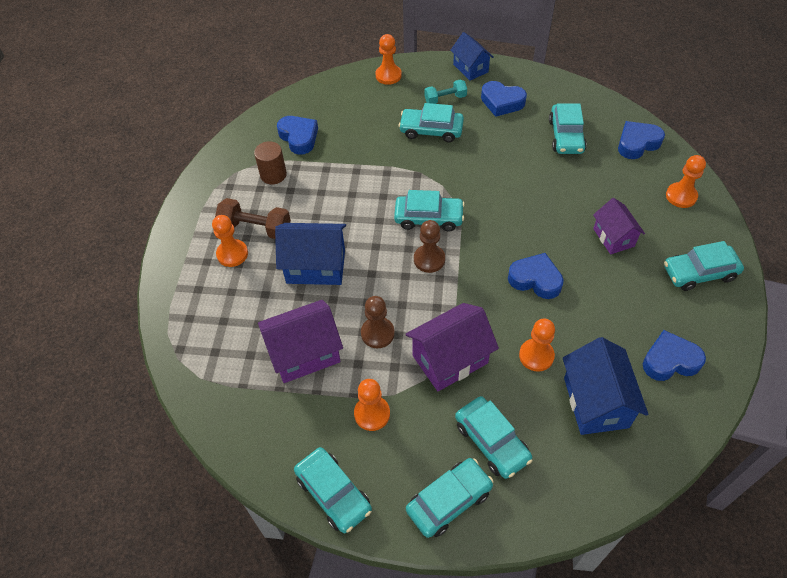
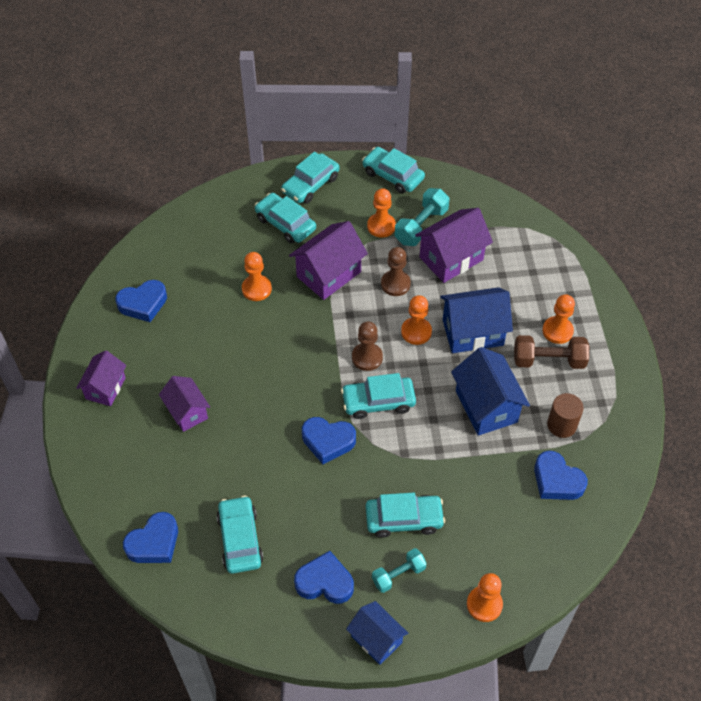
camera: 165 degrees right, 0 degrees up
blue heart [508,253,564,299] -> blue heart moved to [302,417,356,464]
blue house [563,337,648,435] -> blue house moved to [451,347,530,436]
turquoise car [664,241,744,291] -> purple house [76,350,126,406]
orange pawn [666,155,706,208] -> orange pawn moved to [401,295,432,345]
none -> turquoise dumbbell [395,188,450,246]

